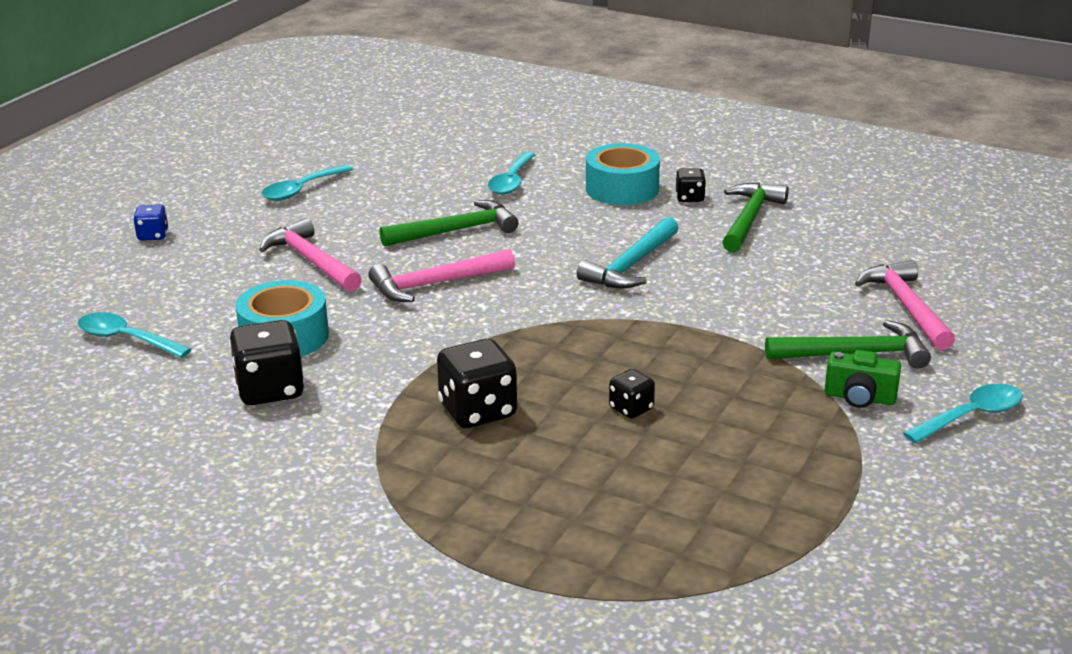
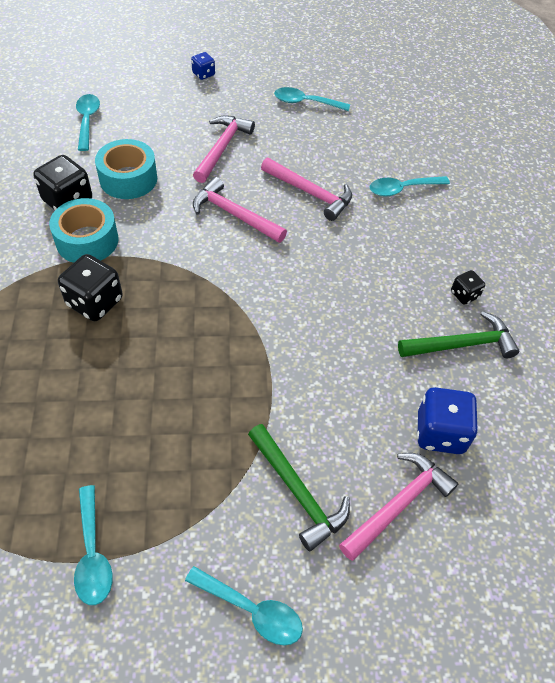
camera: 55 degrees right, 25 degrees up
green hammer [380,200,519,246] -> pink hammer [261,158,352,221]
turquoise hammer [577,217,678,289] -> none
turquoise tape [586,143,660,205] -> turquoise tape moved to [49,198,119,263]
black dice [609,369,655,419] -> none
green camera [824,350,901,408] -> none
none -> turquoise spoon [74,485,113,605]
none -> blue dice [417,387,478,454]

